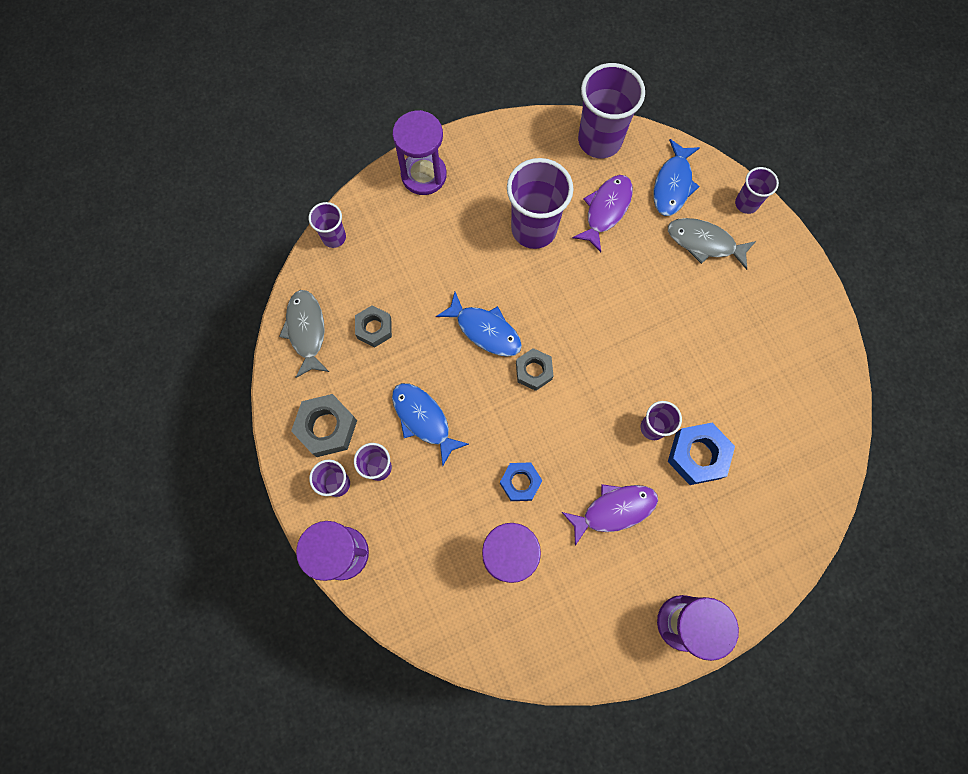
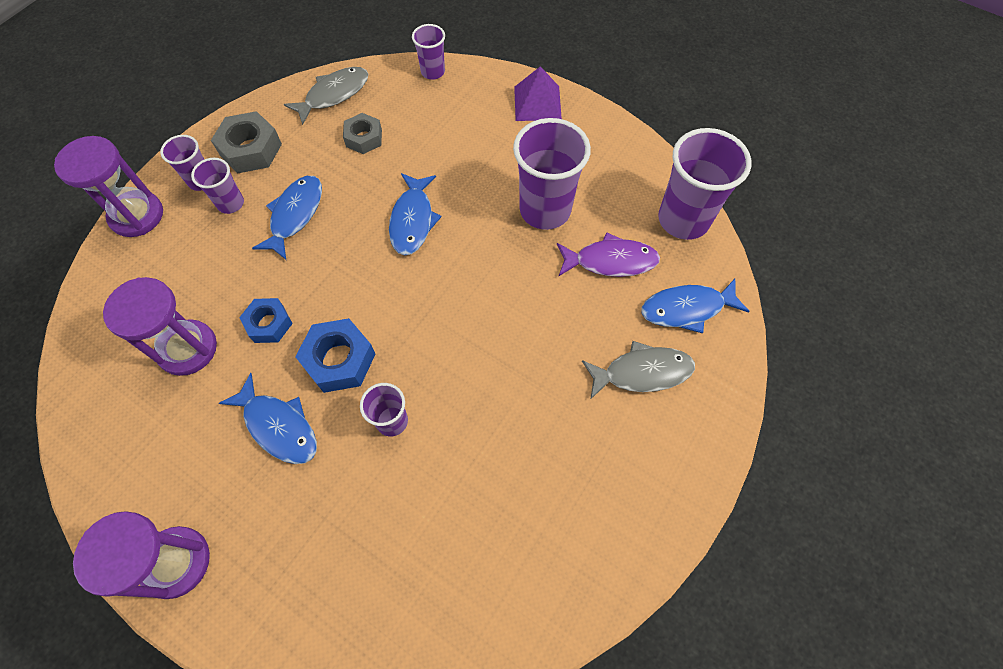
camera: 60 degrees right, 10 degrees down
purple hourglass [393,110,447,195] -> purple pyramid [514,66,562,121]
grey nut [516,348,553,391] -> none
purple fish [562,484,658,546] -> blue fish [219,373,317,464]
grey fish [668,218,756,270] -> grey fish turned 90 degrees clockwise [582,341,695,400]
blue nut [668,423,735,485] -> blue nut moved to [295,318,375,393]
purple cup [735,167,779,214] -> none

